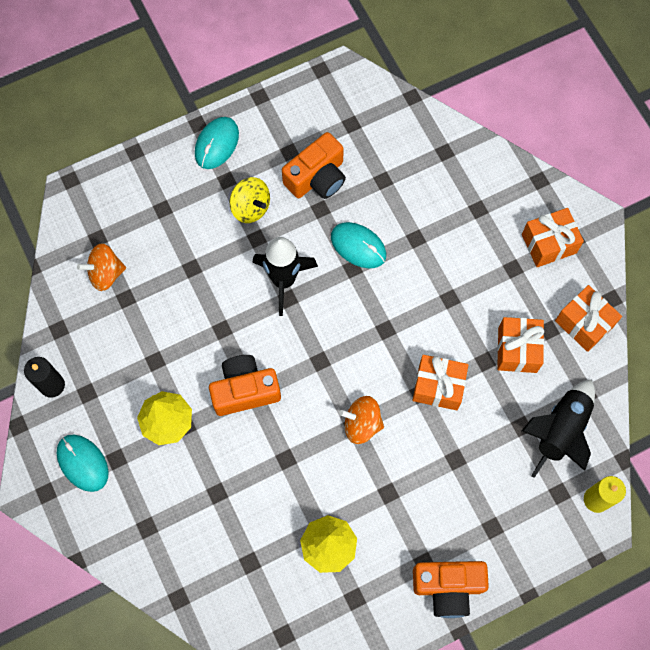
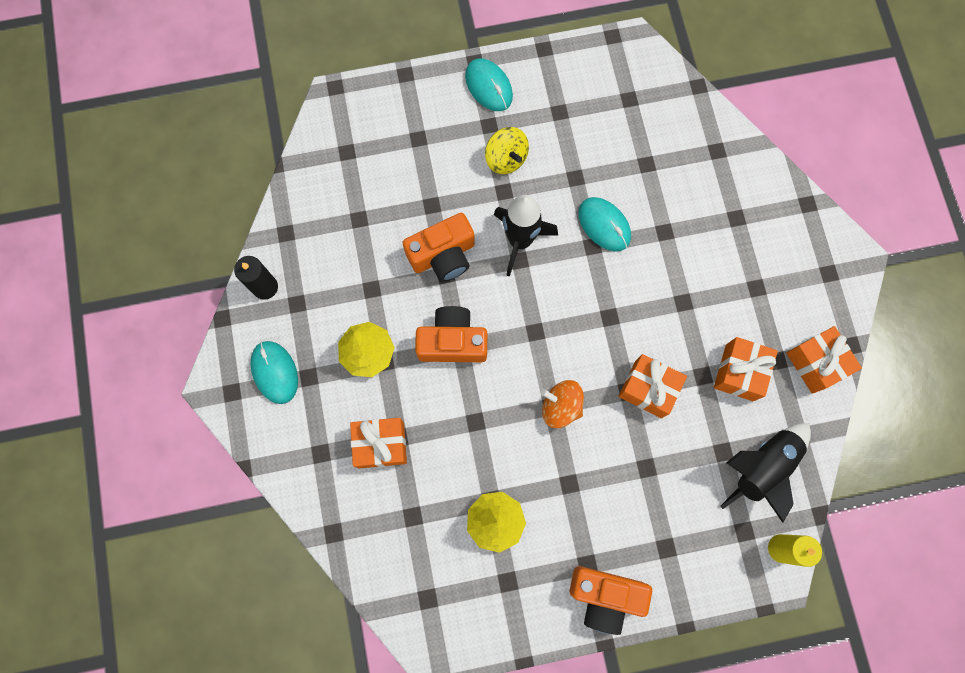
camera: 15 degrees right, 5 degrees up
orange spinning top [77,243,126,291] -> none
turquoise mouse [195,117,239,169] -> turquoise mouse turned 75 degrees counterclockwise [465,59,513,111]
orange camera [282,132,346,199] -> orange camera moved to [402,213,475,282]
orange gift [522,208,584,267] -> orange gift moved to [350,418,407,469]

